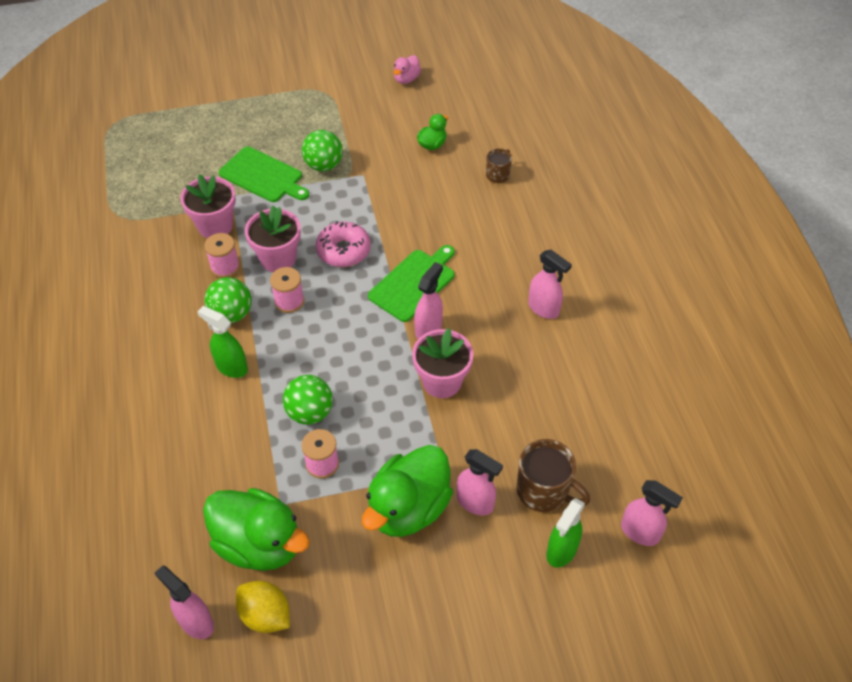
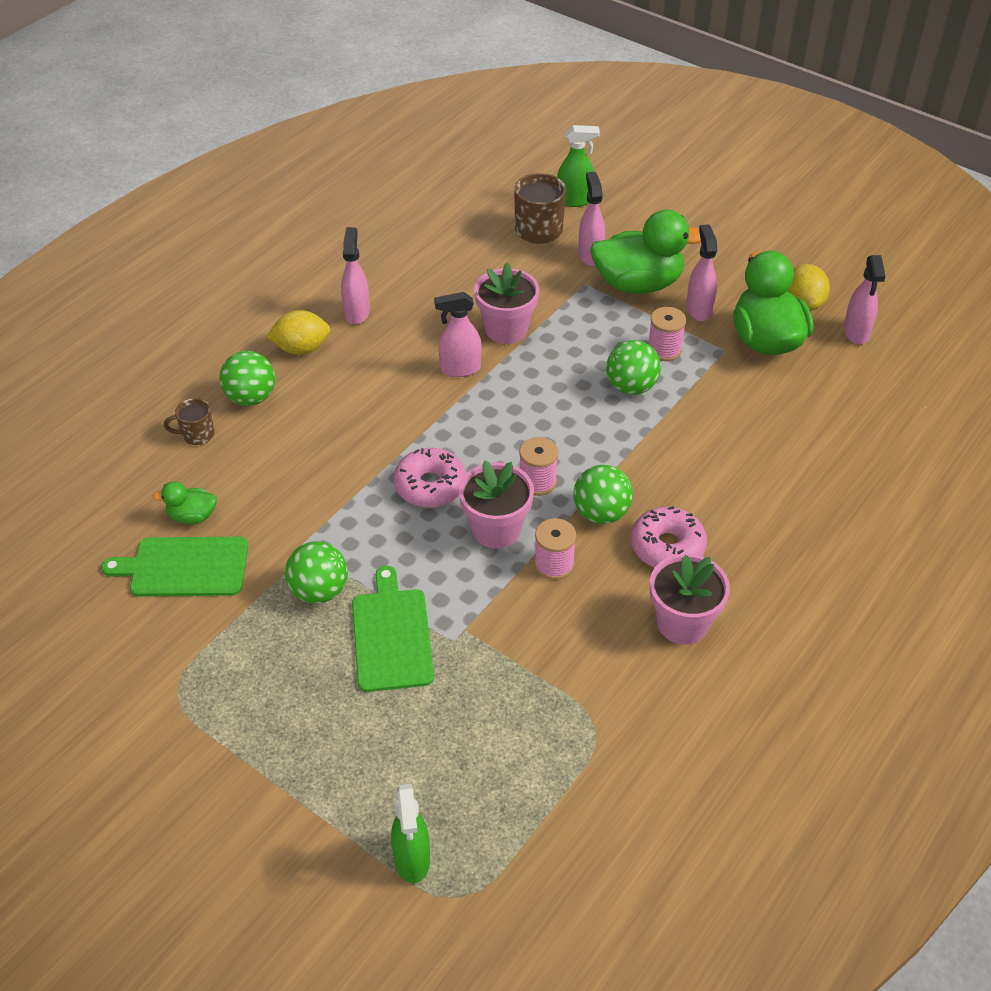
camera: 130 degrees left, 5 degrees down
pink flower pot [180,174,236,238] -> pink flower pot moved to [650,554,730,644]
green spray bottle [197,306,248,378] -> green spray bottle moved to [391,784,430,883]
green cutting board [368,245,455,322] -> green cutting board moved to [101,537,248,597]
pink duck [394,55,421,84] -> none
pink spray bottle [621,480,683,546] -> pink spray bottle moved to [686,224,717,321]
none -> green ball [219,351,275,406]
none -> yellow lemon [266,310,330,355]
none -> pink donut [631,506,707,568]

